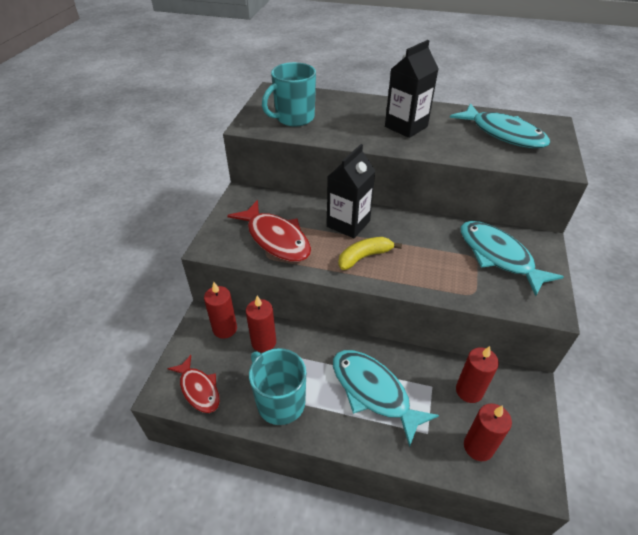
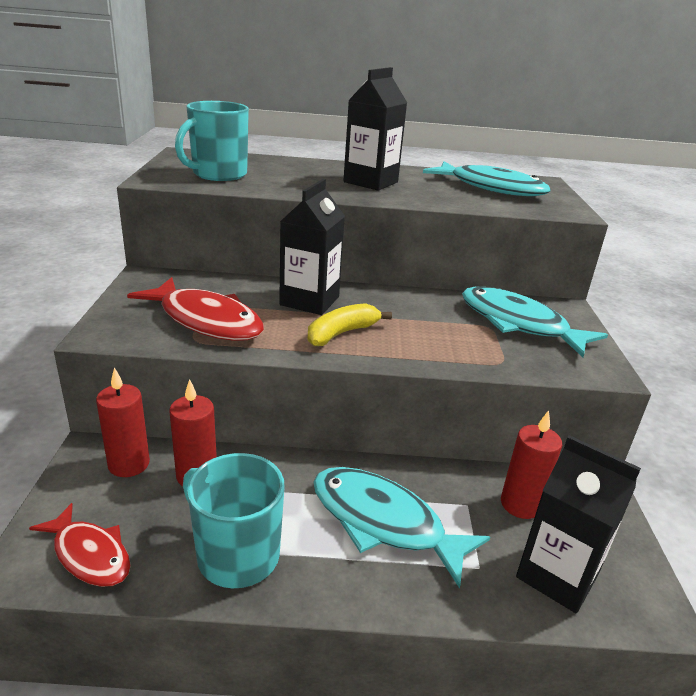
camera: 15 degrees left, 15 degrees down
red candle [464,403,512,461] -> black carton [516,435,641,613]

